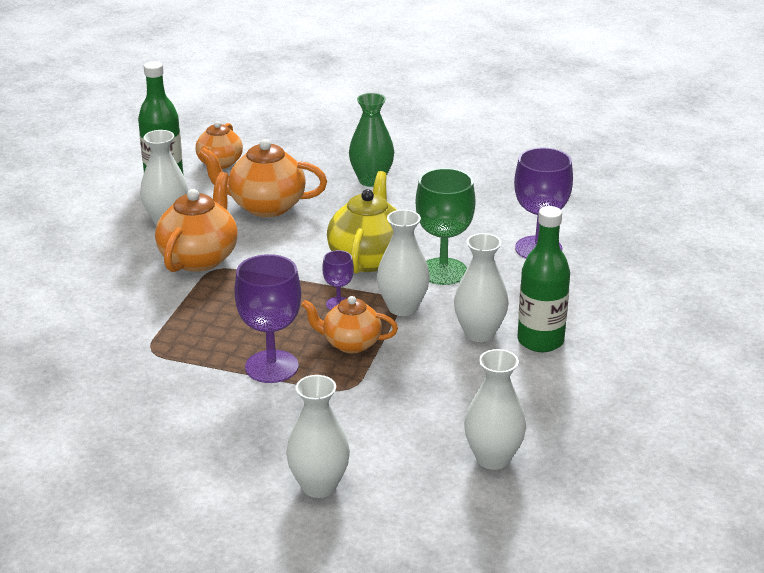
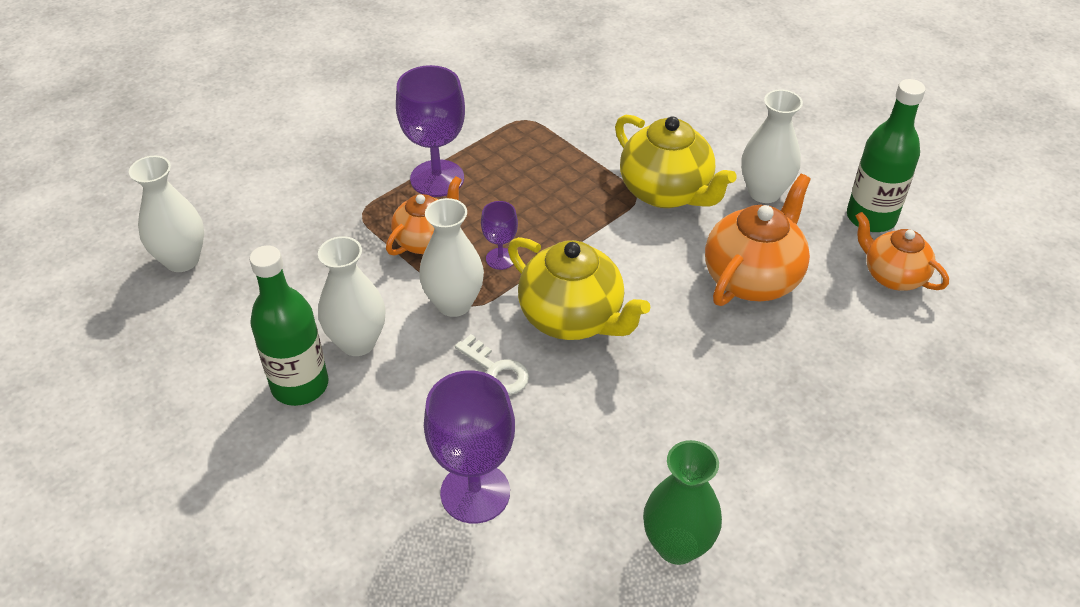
camera: 120 degrees right, 15 degrees up
orange teapot [155,172,238,272] -> yellow teapot [615,115,737,208]
white vase [286,375,350,498] -> none
green vase [349,93,394,187] -> green vase moved to [643,440,722,565]
green goblet [416,168,475,285] -> white key [455,334,529,395]

